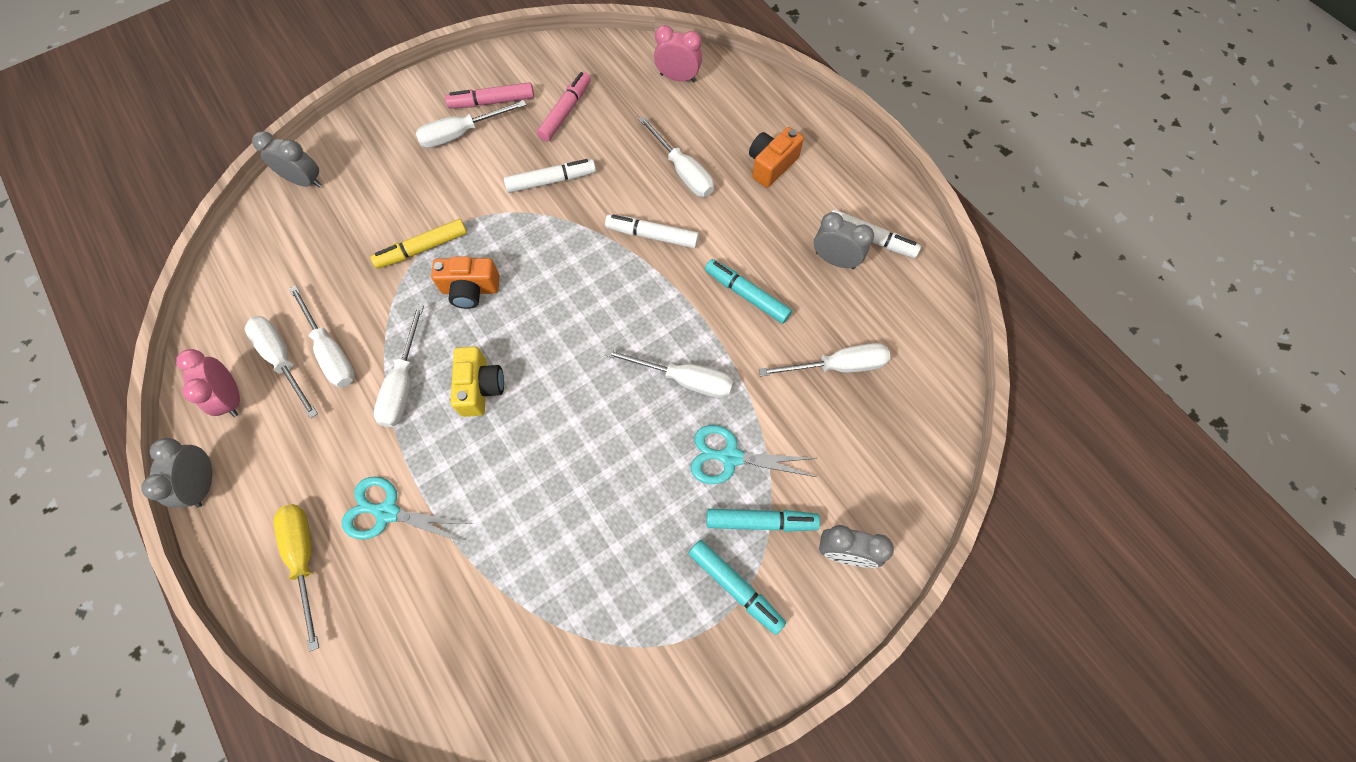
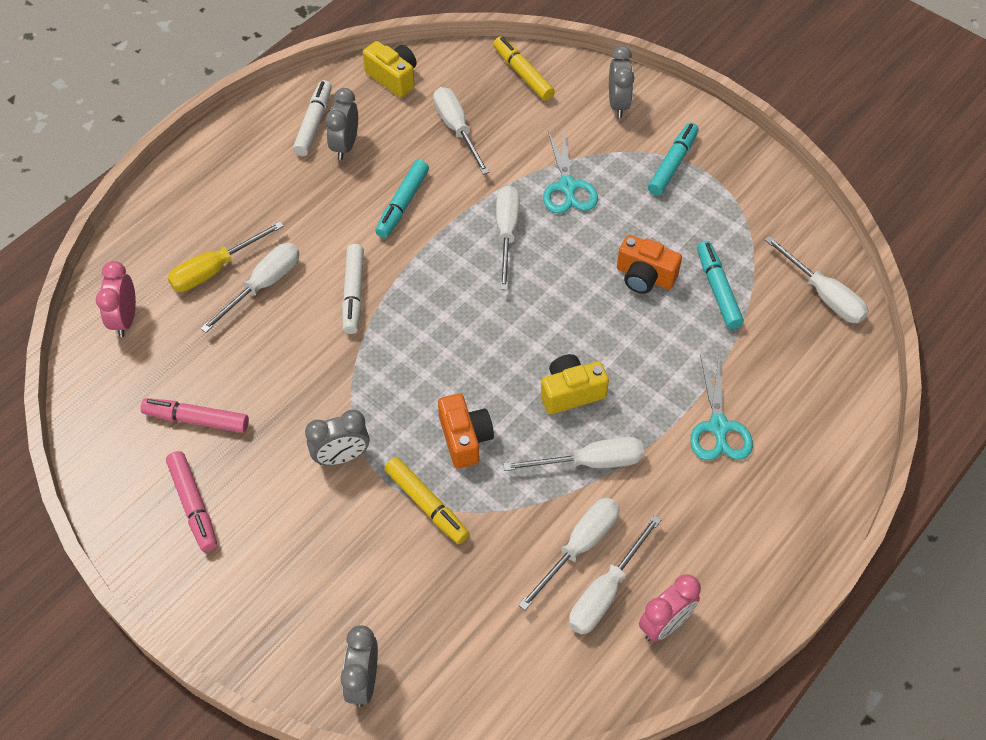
camera: 105 degrees left, 10 degrees down
grey clock [141,438,212,508] -> grey clock moved to [305,410,370,465]
yellow screwdriver [273,504,319,651] -> yellow screwdriver moved to [168,221,284,292]
white screwdriver [416,100,526,148] -> white screwdriver moved to [765,236,868,323]
white marker [504,159,596,193] -> none
turquoise marker [706,509,820,532] -> turquoise marker moved to [697,241,744,329]
orange camera [749,127,804,188] -> orange camera moved to [617,235,682,294]
none -> yellow camera [363,41,417,98]
none -> yellow marker [493,37,555,101]

